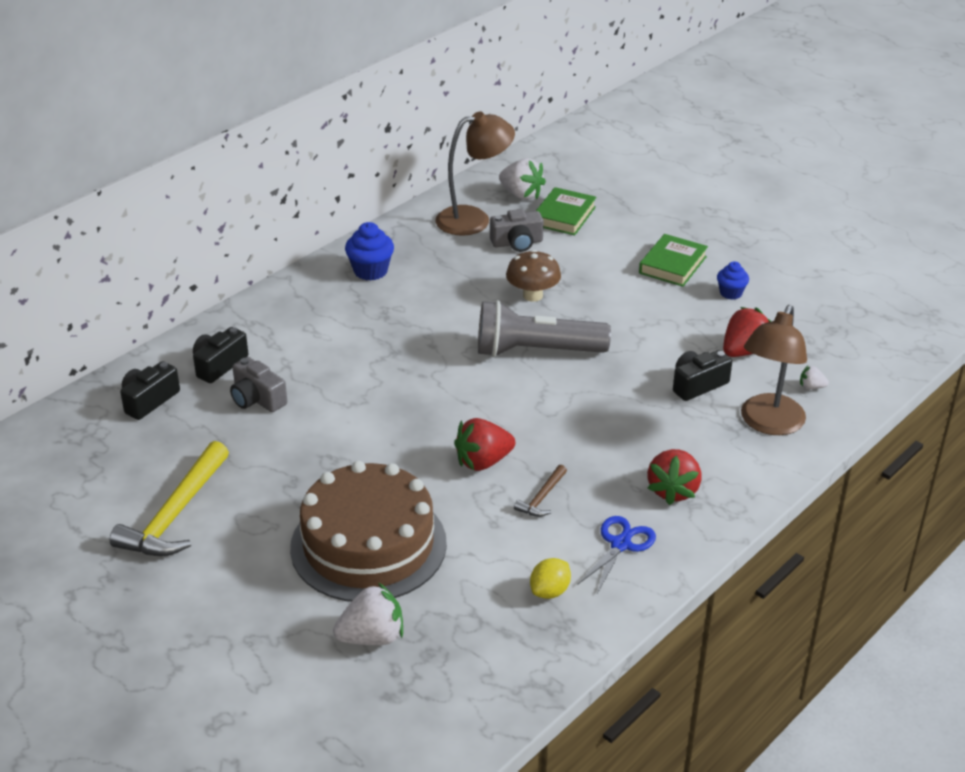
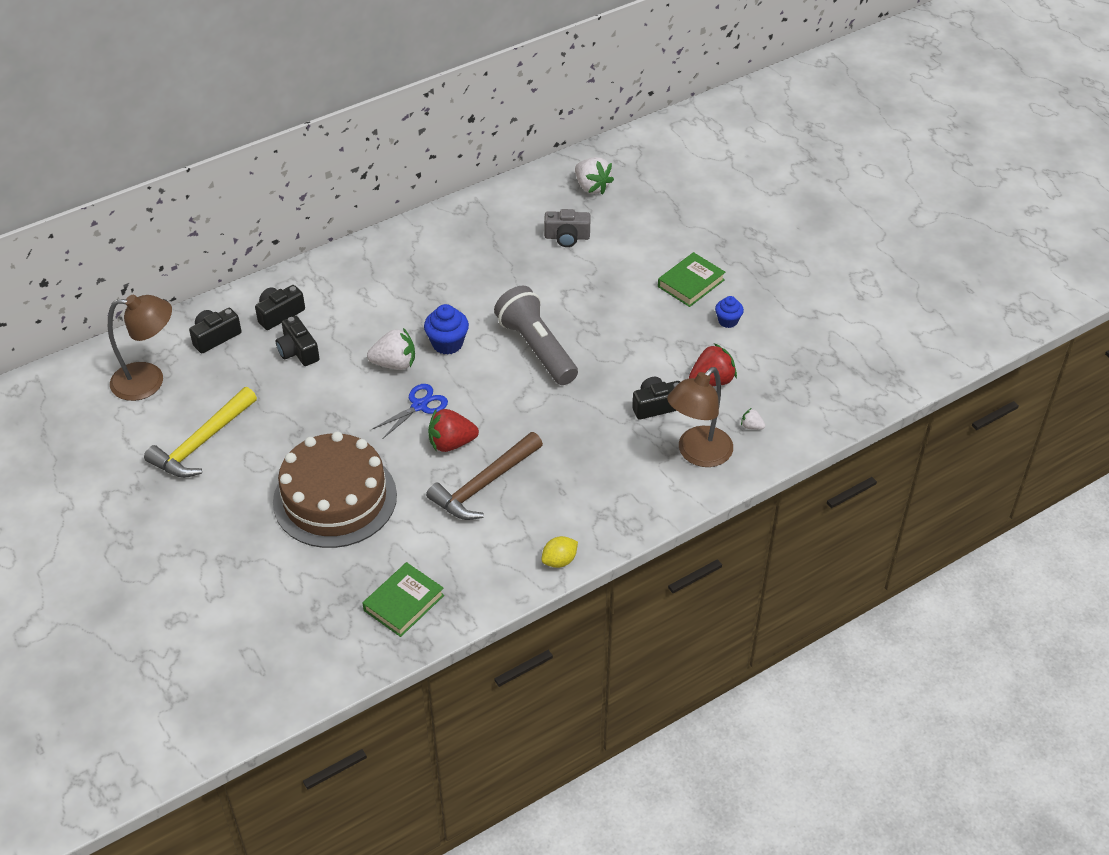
camera: 15 degrees right, 10 degrees up
grey camera [230,357,287,412] -> black camera [276,316,320,366]
white strawberry [333,583,403,645] -> white strawberry moved to [367,328,415,370]
blue cupcake [345,222,394,281] -> blue cupcake moved to [424,304,469,355]
brown lamp [435,111,515,235] -> brown lamp moved to [108,295,172,401]
grey flashlight [478,300,611,357] -> grey flashlight turned 45 degrees clockwise [494,286,578,385]
brown mushroom [506,250,561,302] -> none
brown hammer [514,465,567,517] -> brown hammer [426,432,543,520], size x2.09
yellow lemon [530,558,571,599] -> yellow lemon moved to [541,536,578,568]
green book [536,187,596,235] -> green book moved to [363,562,444,637]
blue scissors [577,516,656,594] -> blue scissors moved to [372,384,448,439]
red strawberry [647,449,702,505] -> none

